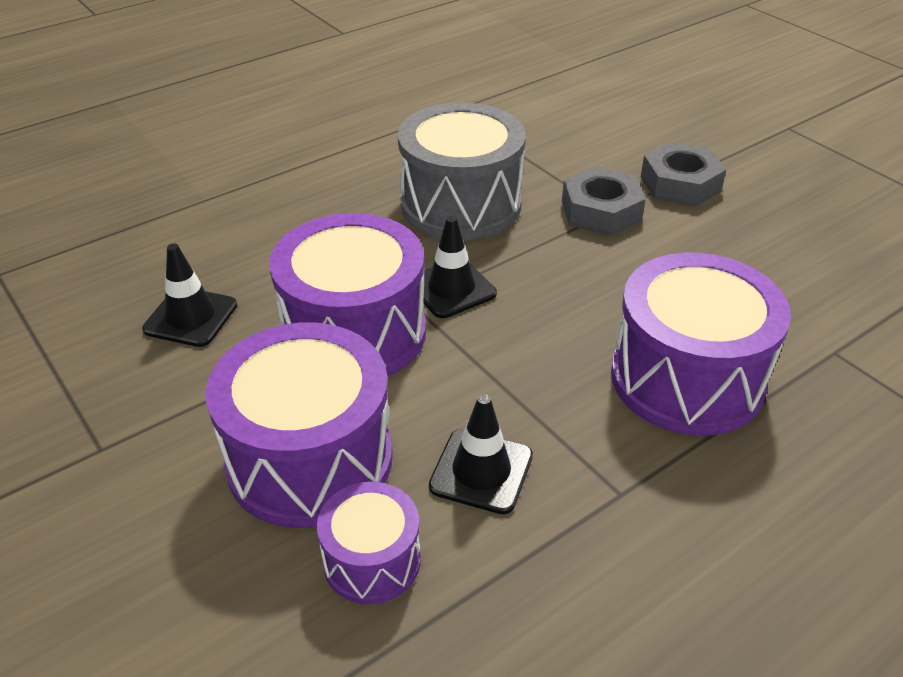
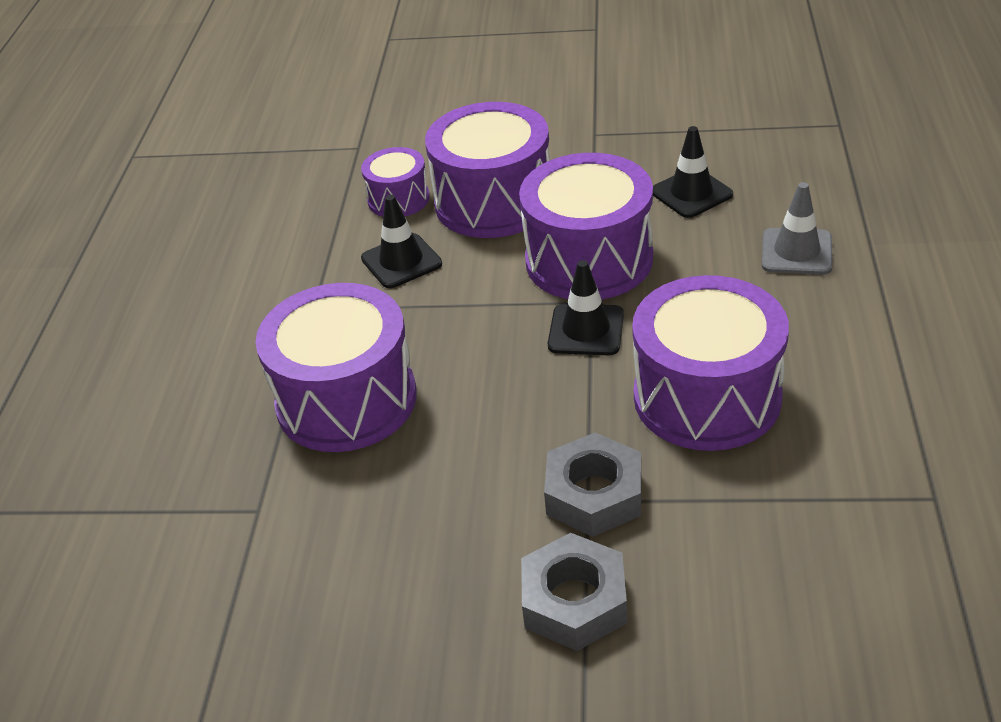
camera: 135 degrees right, 0 degrees up
grey drum [398,103,526,241] -> purple drum [632,275,789,451]
none -> grey traffic cone [762,182,832,275]

